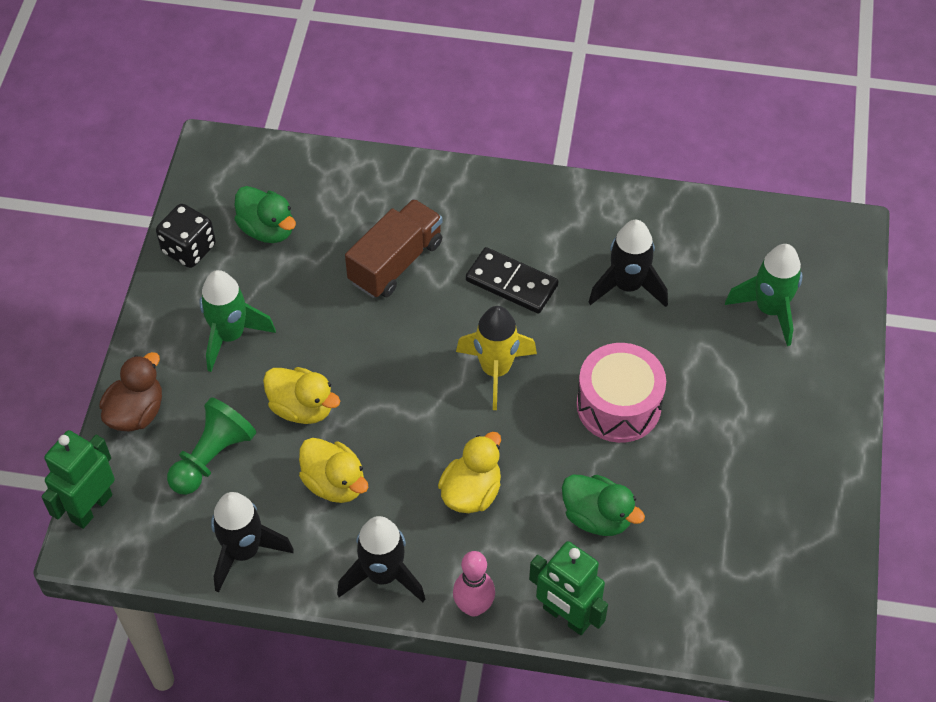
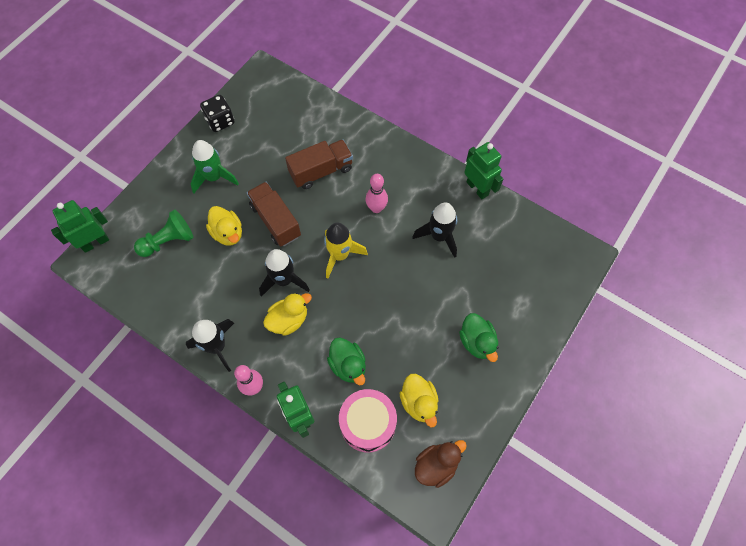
camera: 25 degrees right, 10 degrees up
brown duck [99,352,162,431] -> brown duck moved to [415,440,467,488]
black rocket [211,492,294,592] -> black rocket moved to [259,249,310,297]
green duck [234,186,296,243] -> green duck moved to [459,313,499,362]
yellow duck [299,438,369,503] -> yellow duck moved to [399,374,438,427]
black domino [466,247,558,314] -> pink bowling pin [365,174,388,213]
pink drum [577,343,666,443] -> pink drum moved to [339,389,397,452]
green rocket [725,244,802,346] -> none
none -> brown truck [247,182,301,247]
none -> green robot [464,142,503,199]

